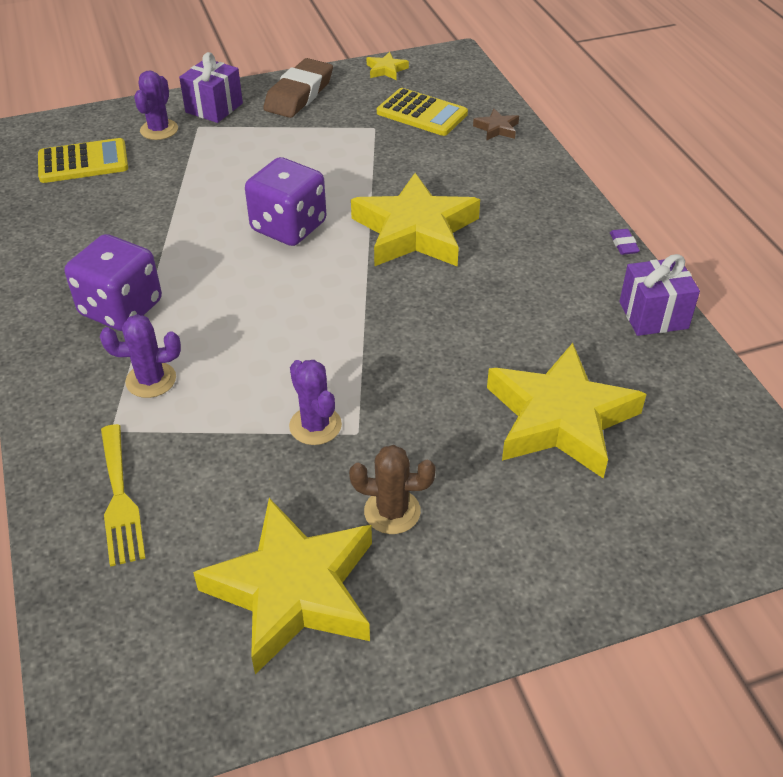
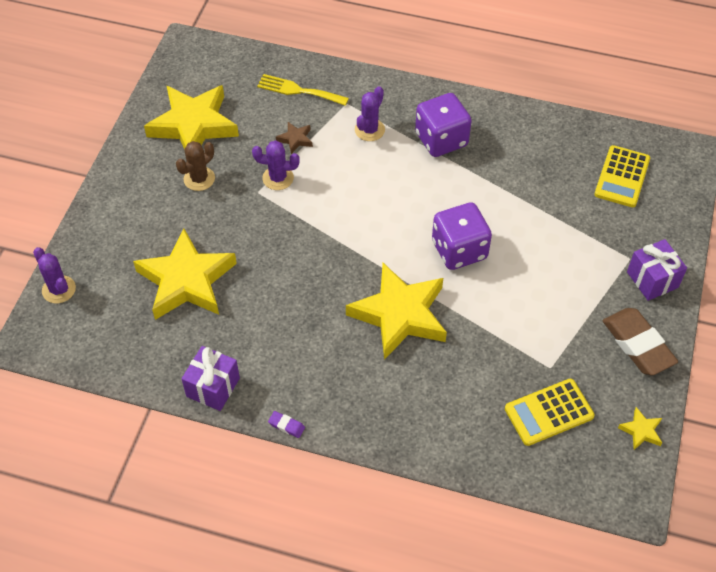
camera: 125 degrees right, 10 degrees up
purple cactus [134,71,178,140] -> purple cactus moved to [33,247,76,303]
brown star [473,109,519,141] -> brown star moved to [276,122,313,154]

